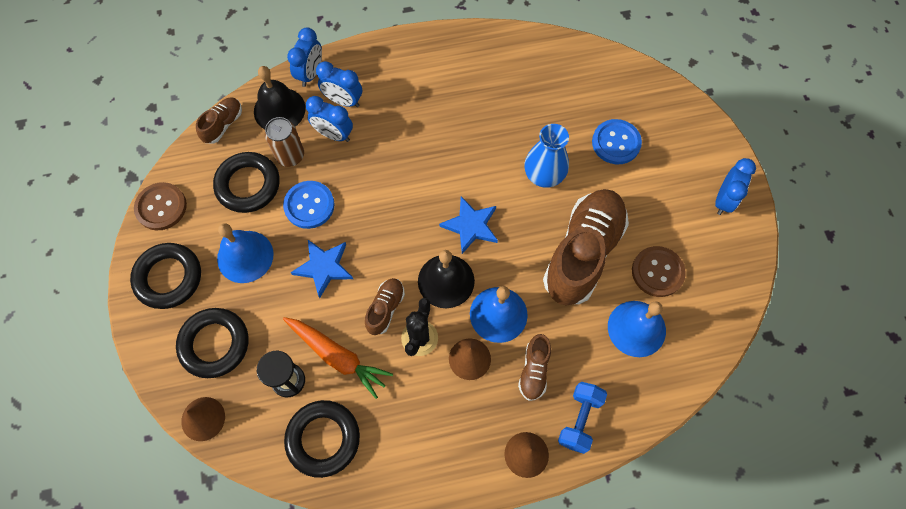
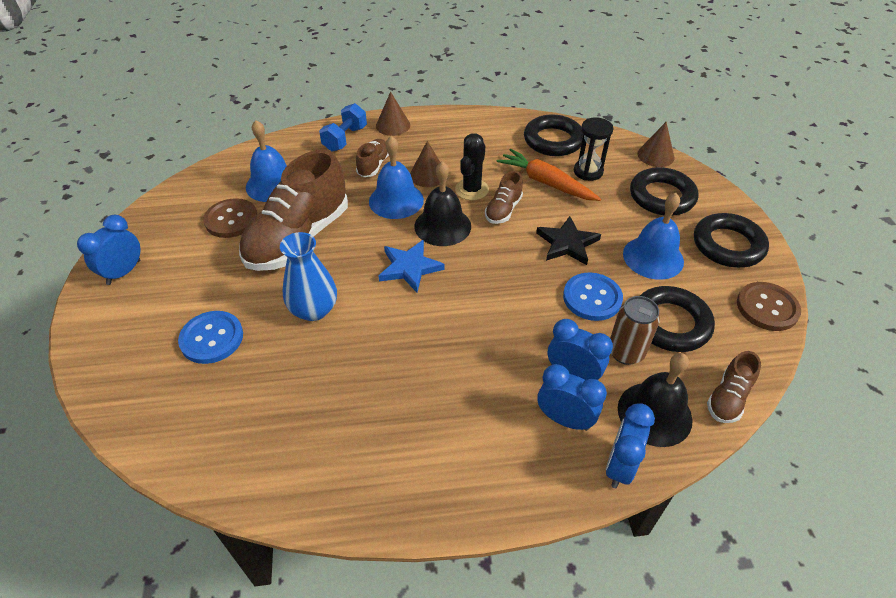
camera: 175 degrees left, 20 degrees down
blue star [291,240,353,298] -> black star [536,216,601,265]

